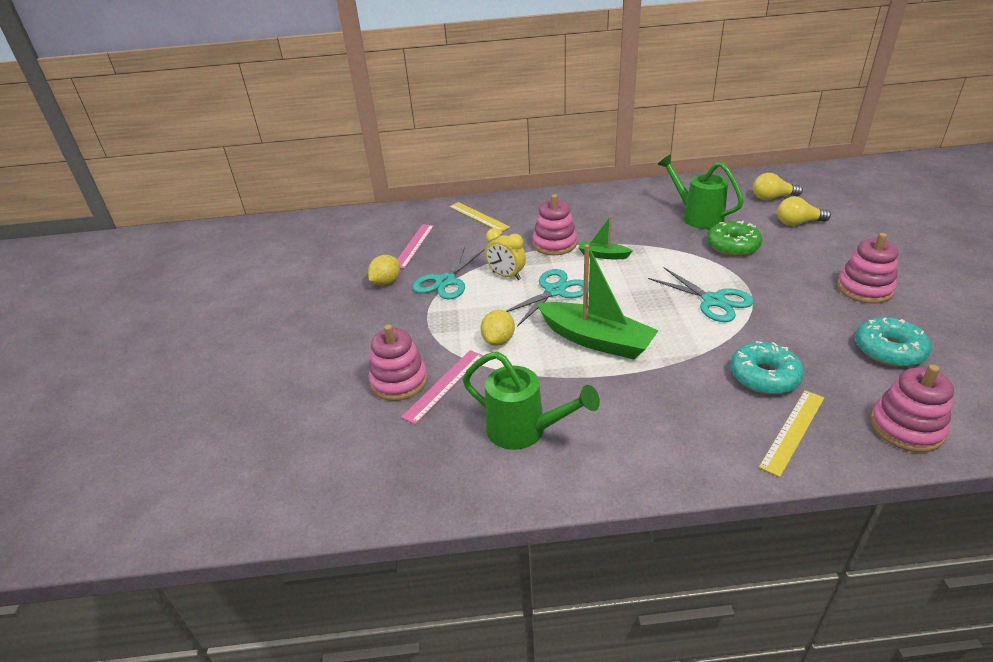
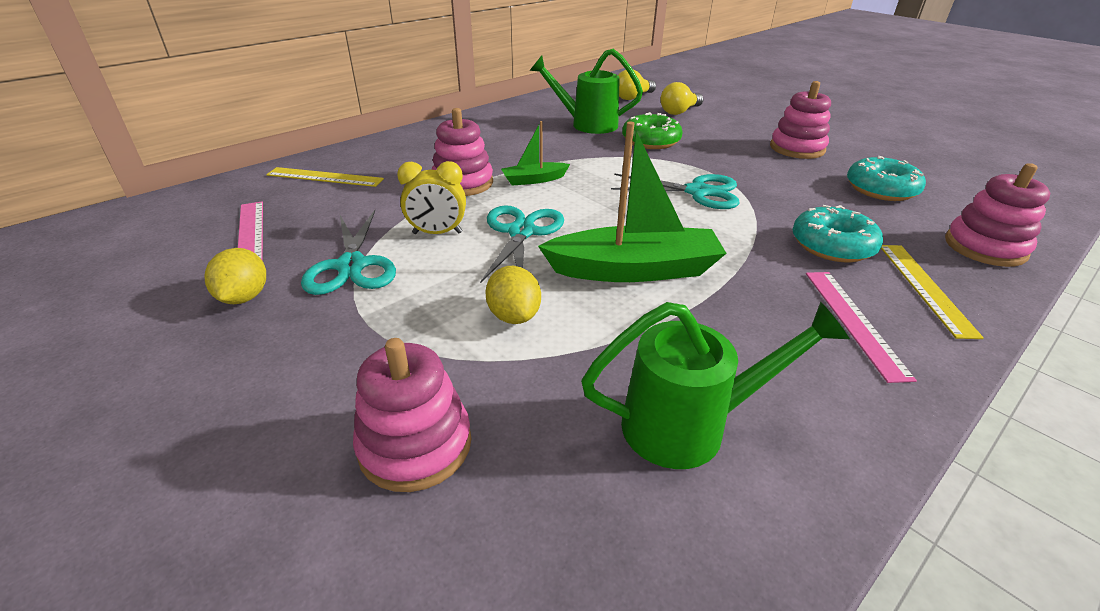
camera: 40 degrees left, 0 degrees up
pink ruler [401,350,484,424] -> pink ruler moved to [806,272,917,383]

